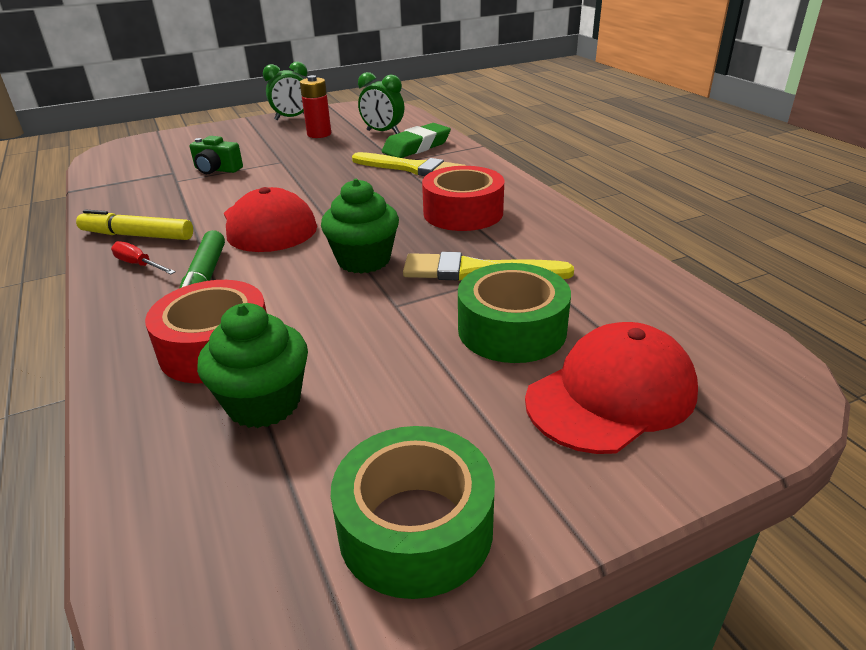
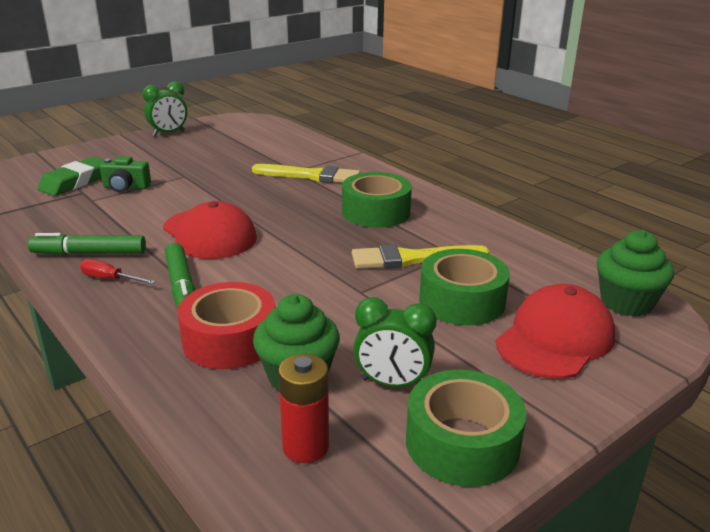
camera: 15 degrees left, 5 degrees down
yellow marker [76,210,193,240] -> green marker [28,233,146,255]
red battery [300,75,331,138] -> red battery moved to [278,354,329,463]
green cupcake [321,179,399,274] -> green cupcake moved to [597,230,674,317]
green clock [358,72,404,134] -> green clock moved to [354,297,436,387]
green eraser [382,123,451,158] -> green eraser moved to [37,157,104,196]
red tape [422,166,504,231] -> green tape [342,172,412,228]

